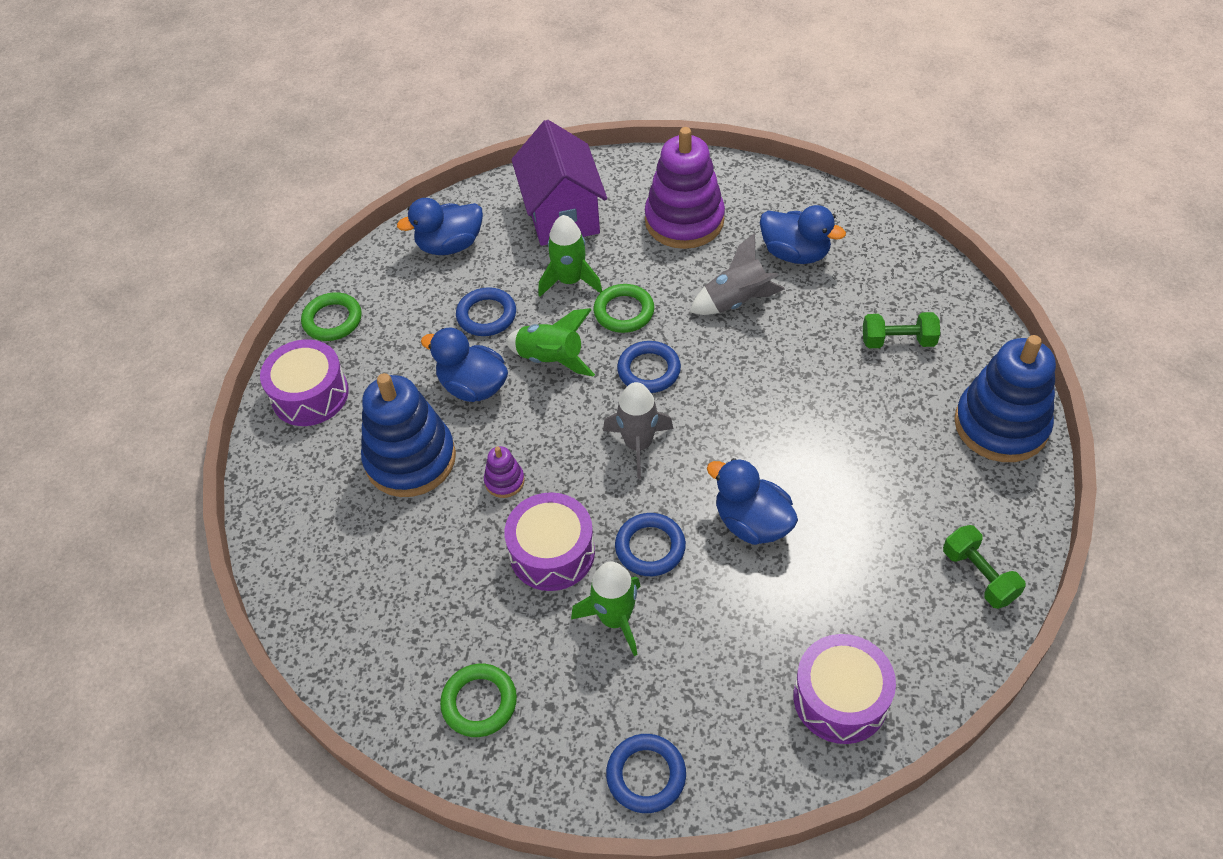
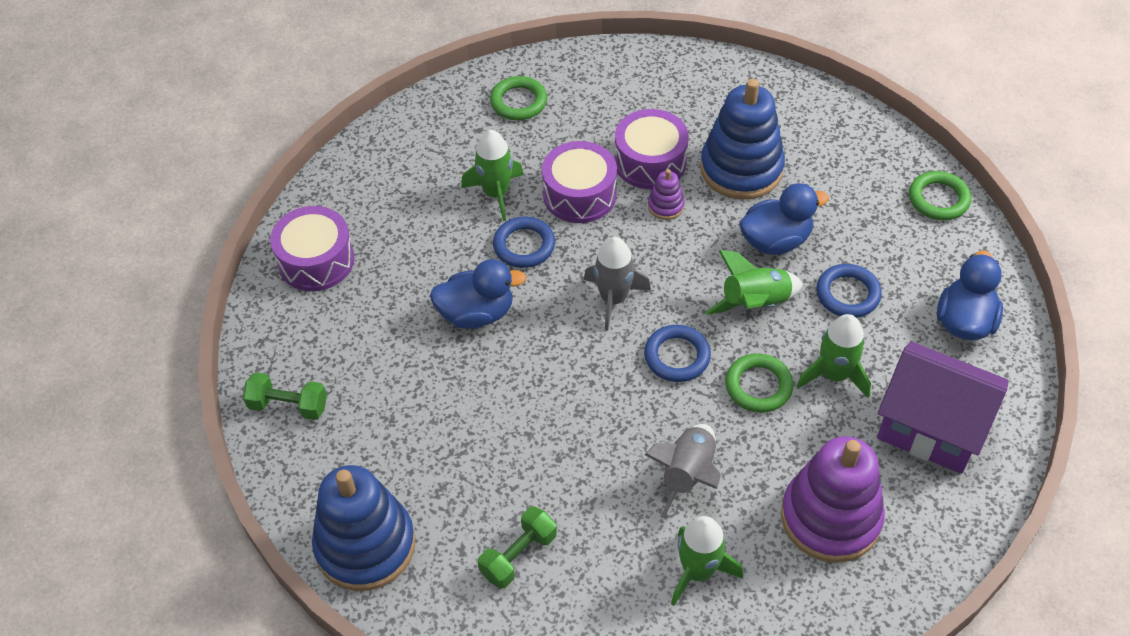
camera: 130 degrees right, 0 degrees up
purple drum [260,339,349,426] -> purple drum moved to [615,109,689,189]
blue ring [606,734,686,813] -> none
blue duck [760,205,846,264] -> green rocket [671,516,743,606]

